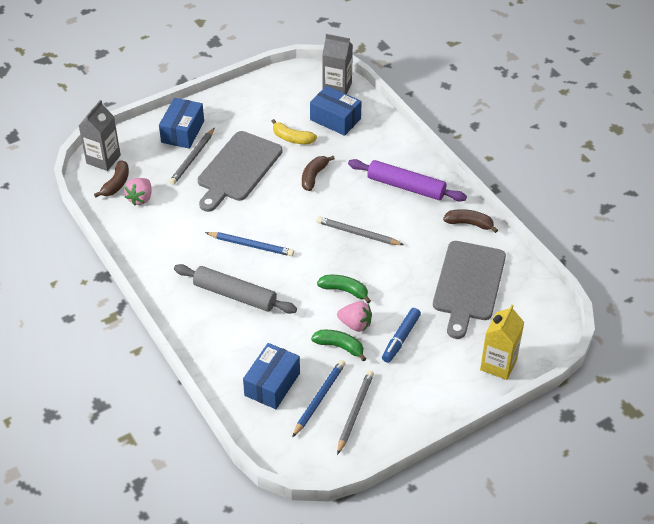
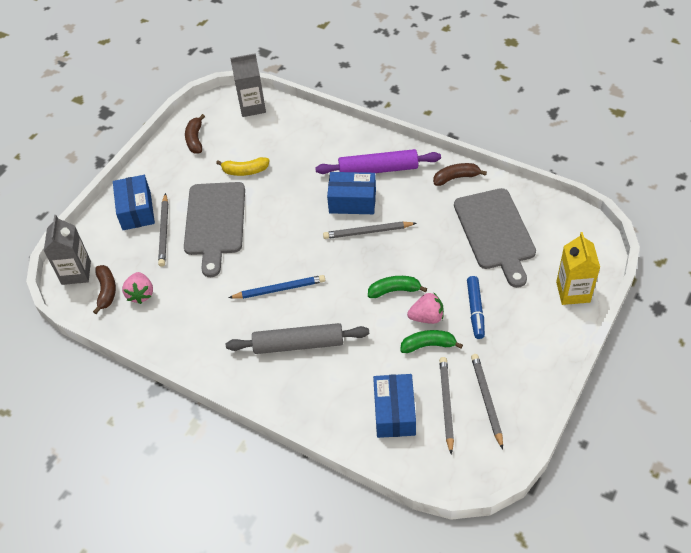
camera: 25 degrees left, 5 degrees up
blue pencil [292,360,346,437] -> grey pencil [439,357,454,454]
brown banana [302,156,335,191] -> brown banana moved to [185,114,205,154]
blue box [310,86,362,136] -> blue box moved to [327,172,376,214]

